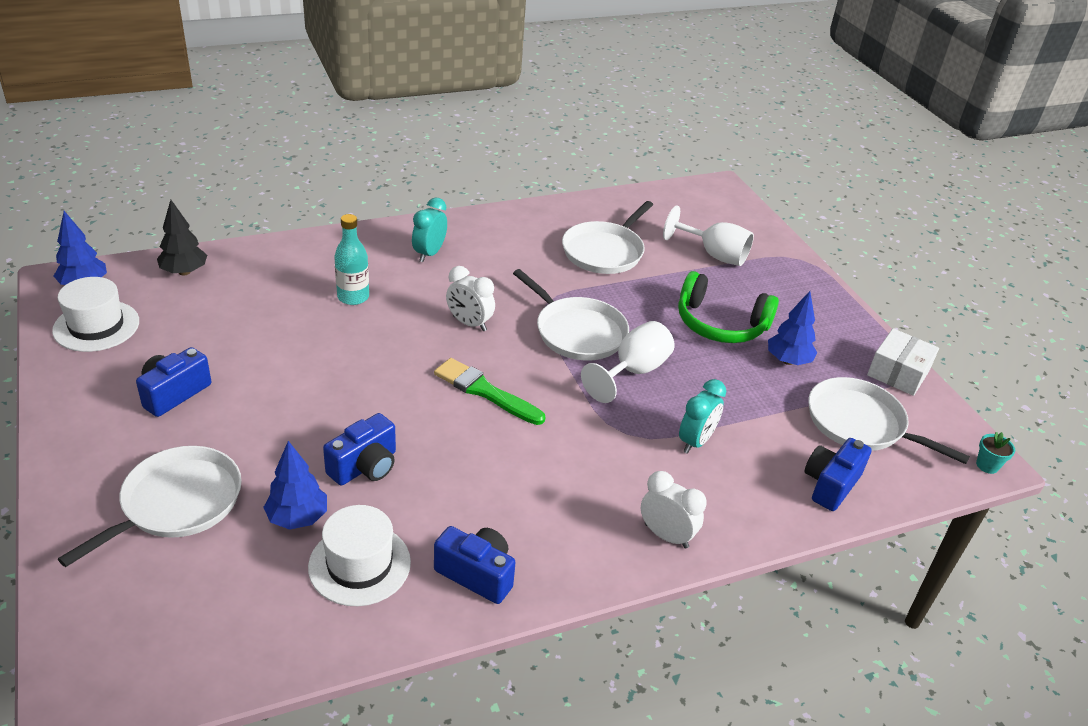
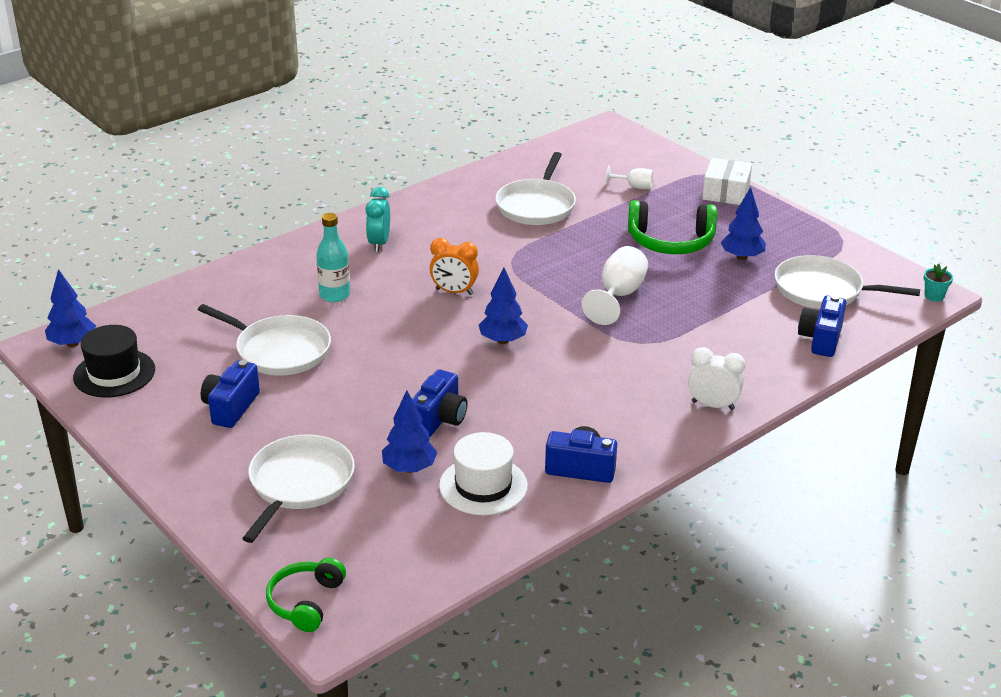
camera: 15 degrees left, 5 degrees down
white hat [52,277,139,352] -> black hat [73,325,155,397]
black tree [157,200,207,276] -> none
green brush [434,358,545,425] -> blue tree [479,267,528,344]
white clock [446,266,495,331] -> orange clock [430,238,479,295]
white pan [513,269,629,361] -> white pan moved to [198,304,331,376]
white goblet [663,206,754,266] -> white goblet [606,166,653,189], size x0.57
turquoise clock [679,379,726,454] -> none
white box [867,328,939,396] -> white box moved to [702,158,752,205]
none -> green headphones [266,558,346,632]

